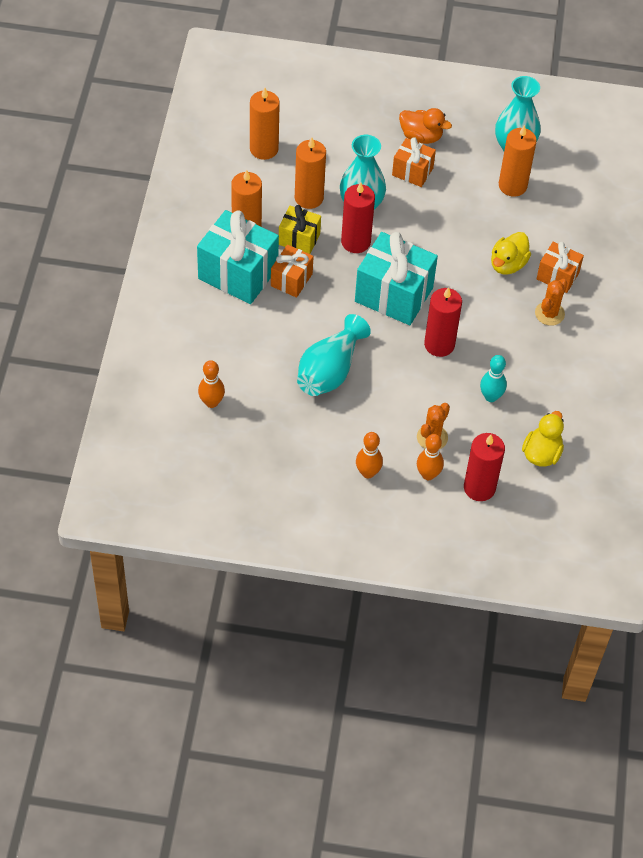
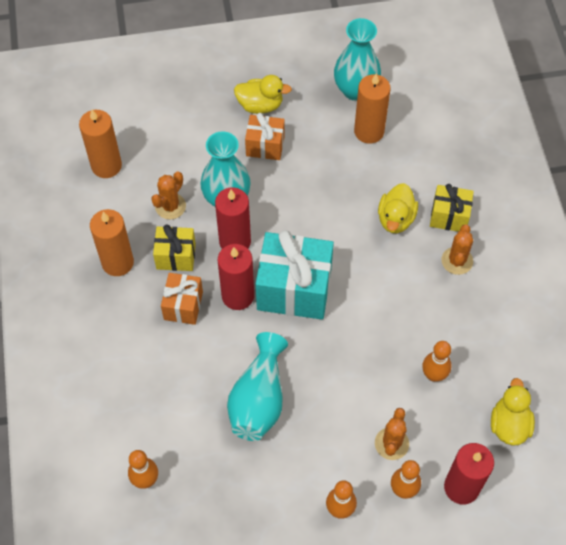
camera: 15 degrees left, 5 degrees up
turquoise gift [197,210,279,304] -> none
orange candle [295,137,326,209] -> orange cactus [151,172,186,220]
orange duck [399,108,452,144] -> yellow duck [234,75,292,114]
red candle [424,287,462,357] -> red candle moved to [218,244,254,310]
turquoise bowling pin [480,355,507,402] -> orange bowling pin [422,341,452,382]
orange gift [536,242,584,293] -> yellow gift [430,184,474,232]

